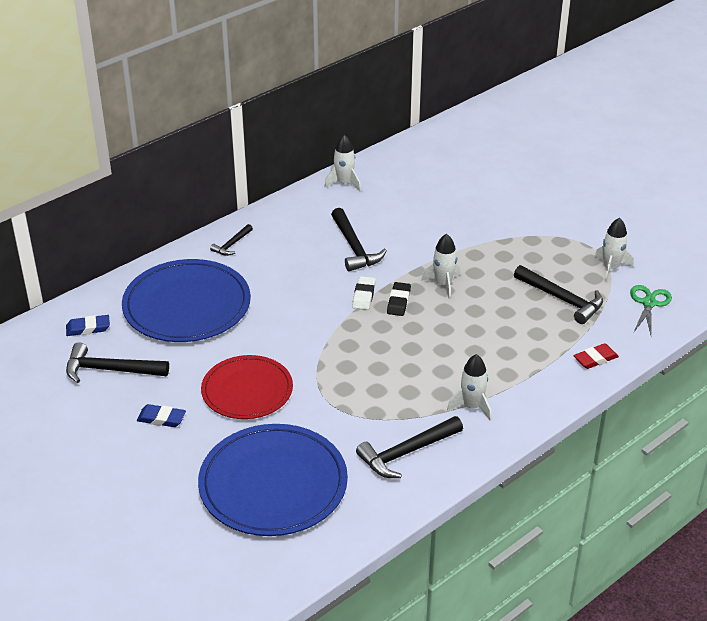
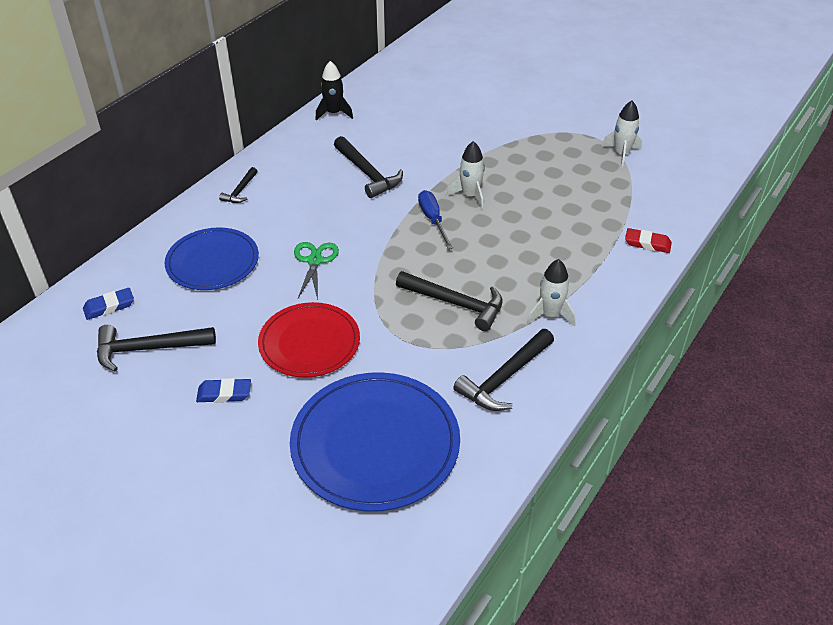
camera: 15 degrees left, 5 degrees up
blue plate [122,259,251,342] -> blue plate [165,227,259,290], size x0.66
white rocket [324,135,361,191] -> black rocket [316,61,353,121]
white eraser [352,276,376,310] -> none
black eraser [387,282,411,316] -> blue screwdriver [418,190,453,249]
black hammer [514,265,603,324] -> black hammer moved to [396,271,503,331]
red eraser [574,343,619,369] -> red eraser turned 60 degrees clockwise [625,228,672,253]
green scissors [630,285,672,335] -> green scissors moved to [294,242,339,300]

